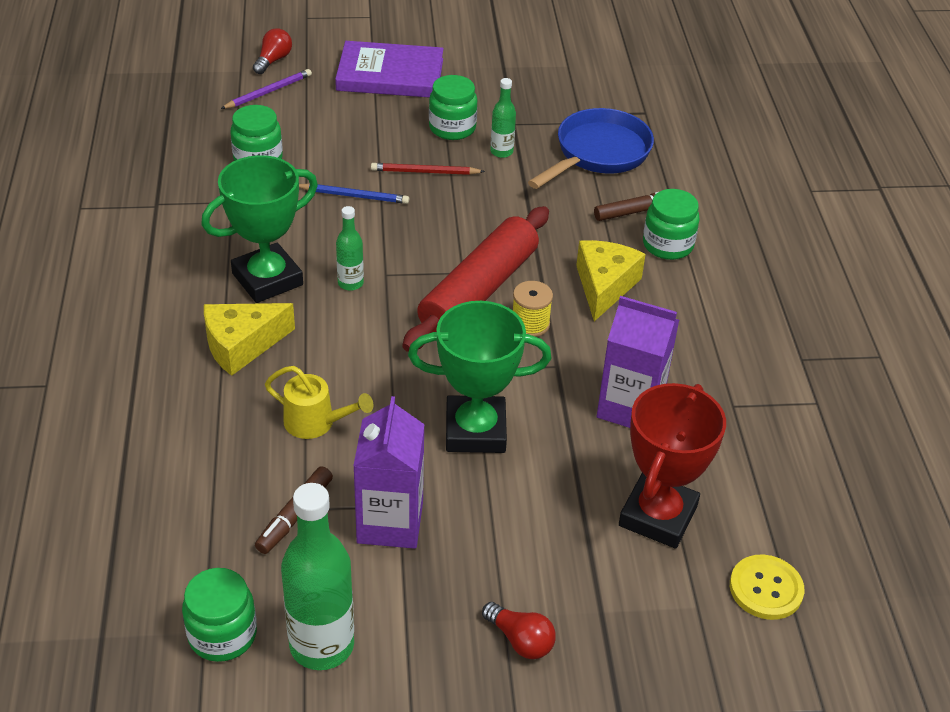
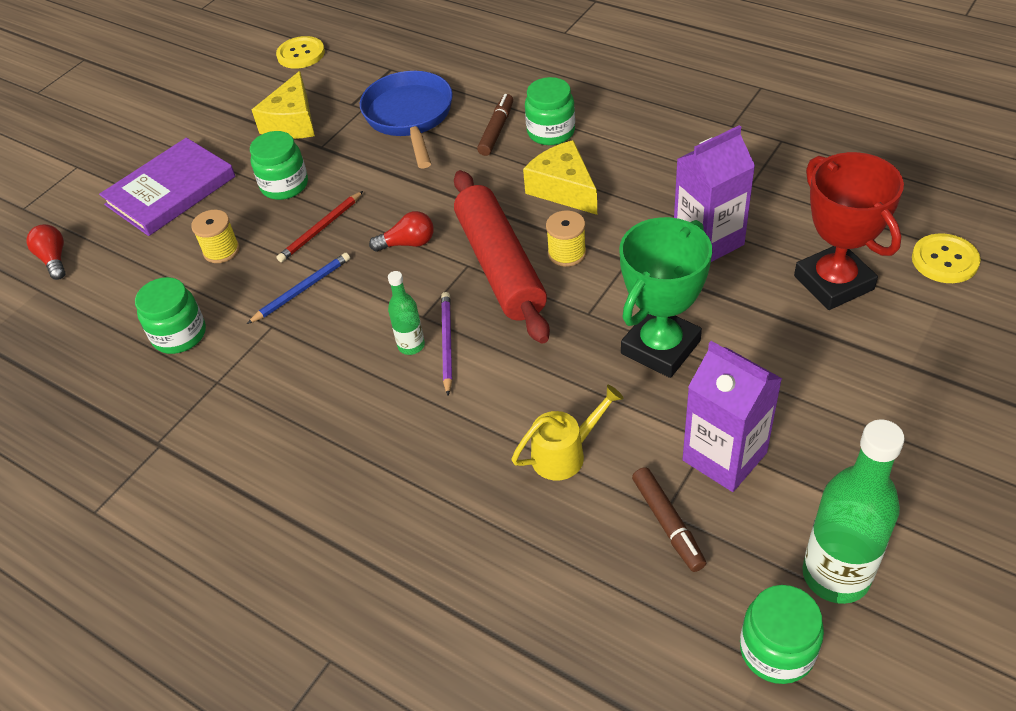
camera: 45 degrees left, 5 degrees up
green trophy [201,155,318,303] -> none
yellow cheese [204,303,295,376] -> yellow cheese moved to [252,71,315,139]
purple pencil [221,69,312,109] -> purple pencil moved to [441,292,452,396]
red light bulb [482,602,556,659] -> red light bulb moved to [369,211,434,252]
green bottle [490,78,516,158] -> none
none -> yellow spool [191,210,240,263]
none -> yellow button [276,36,325,69]

